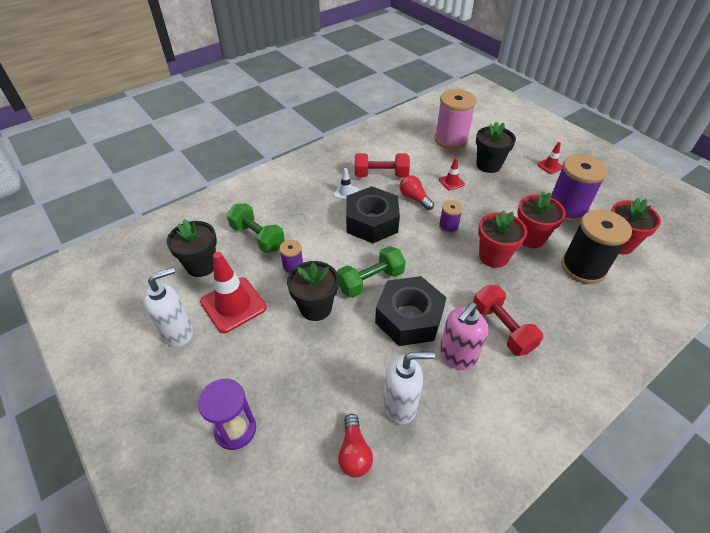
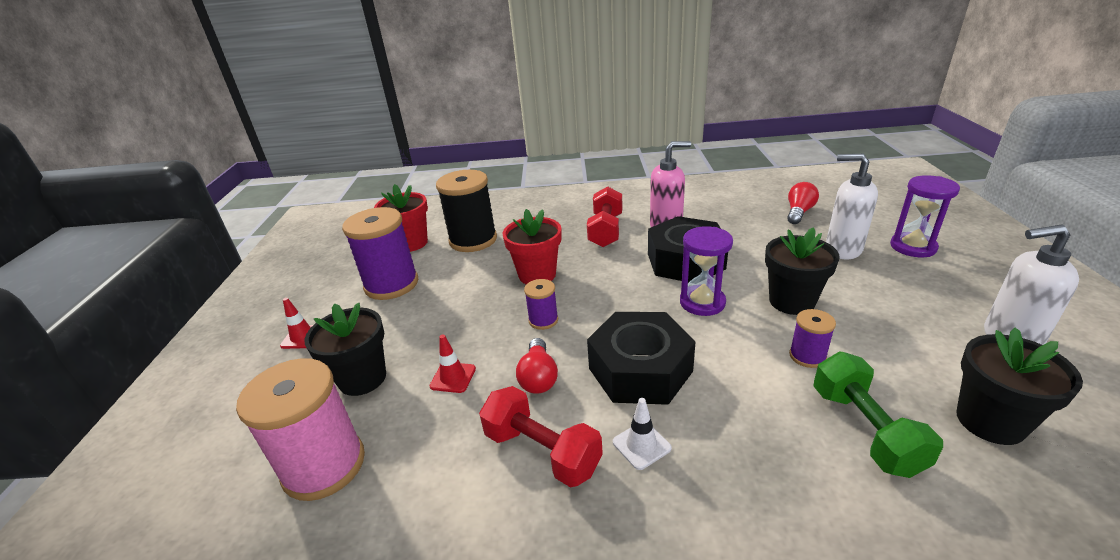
camera: 140 degrees left, 15 degrees down
red traffic cone [200,252,267,333] -> none
green dumbbell [337,246,406,298] -> purple hourglass [680,226,733,316]
white soap dispenser [383,352,435,424] -> white soap dispenser moved to [826,154,878,259]
red flower pot [517,191,566,248] -> none

